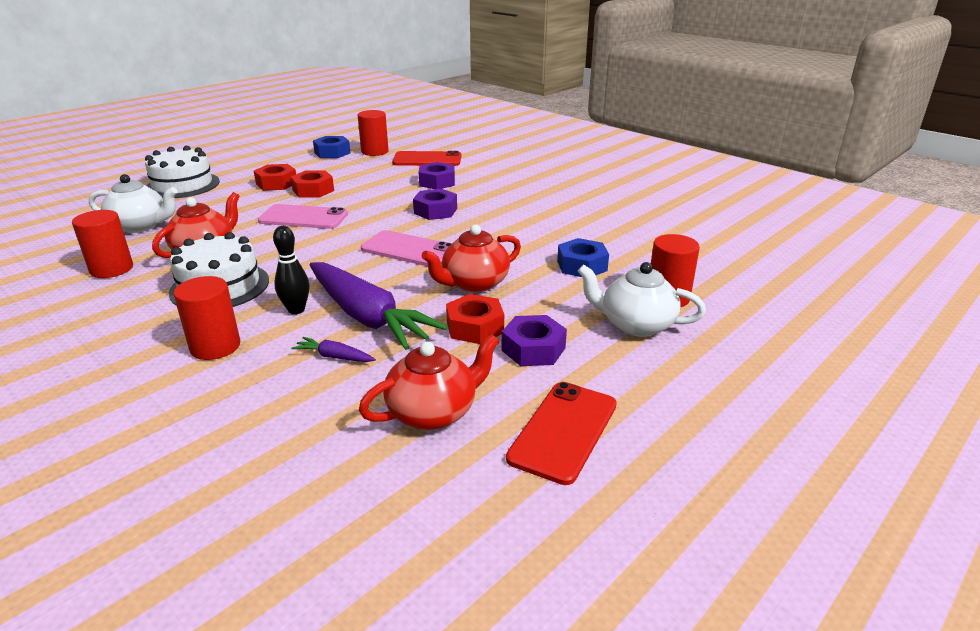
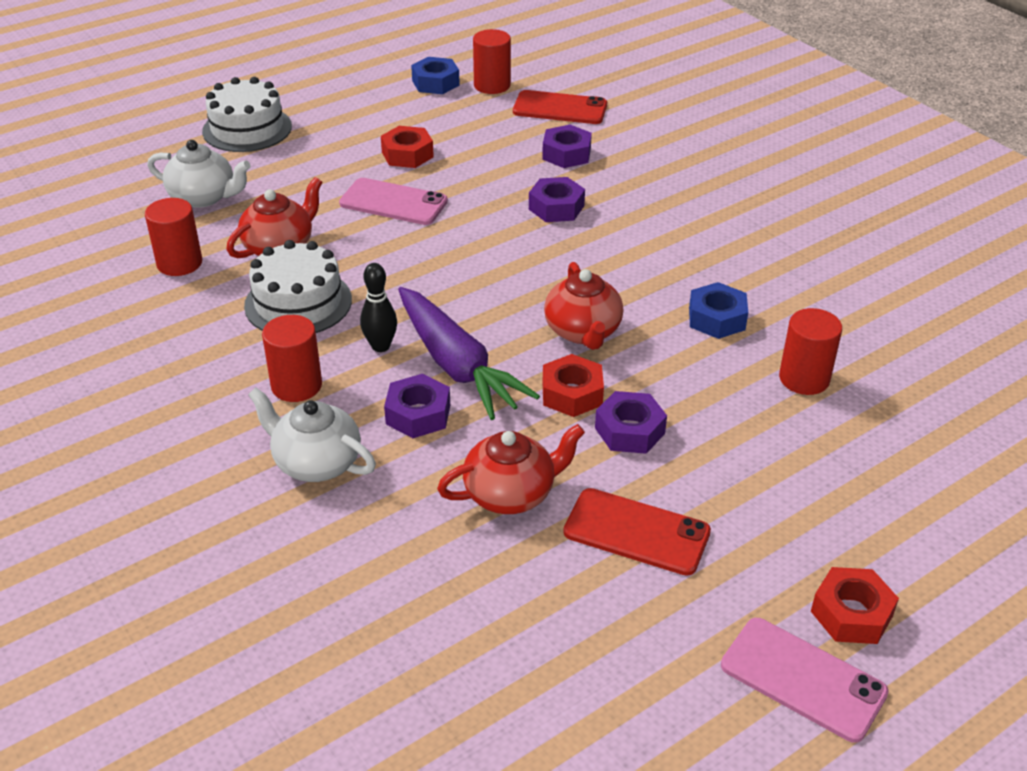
camera: 10 degrees right, 10 degrees up
red nut [254,164,296,191] -> red nut moved to [811,567,899,644]
purple carrot [291,337,376,362] -> purple nut [384,374,450,438]
pink phone [361,230,452,266] -> pink phone moved to [721,618,889,743]
red teapot [422,224,521,292] -> red teapot turned 75 degrees counterclockwise [544,262,623,350]
red phone [506,382,617,485] -> red phone turned 75 degrees clockwise [563,488,711,576]
white teapot [578,262,706,337] -> white teapot moved to [248,388,376,482]

